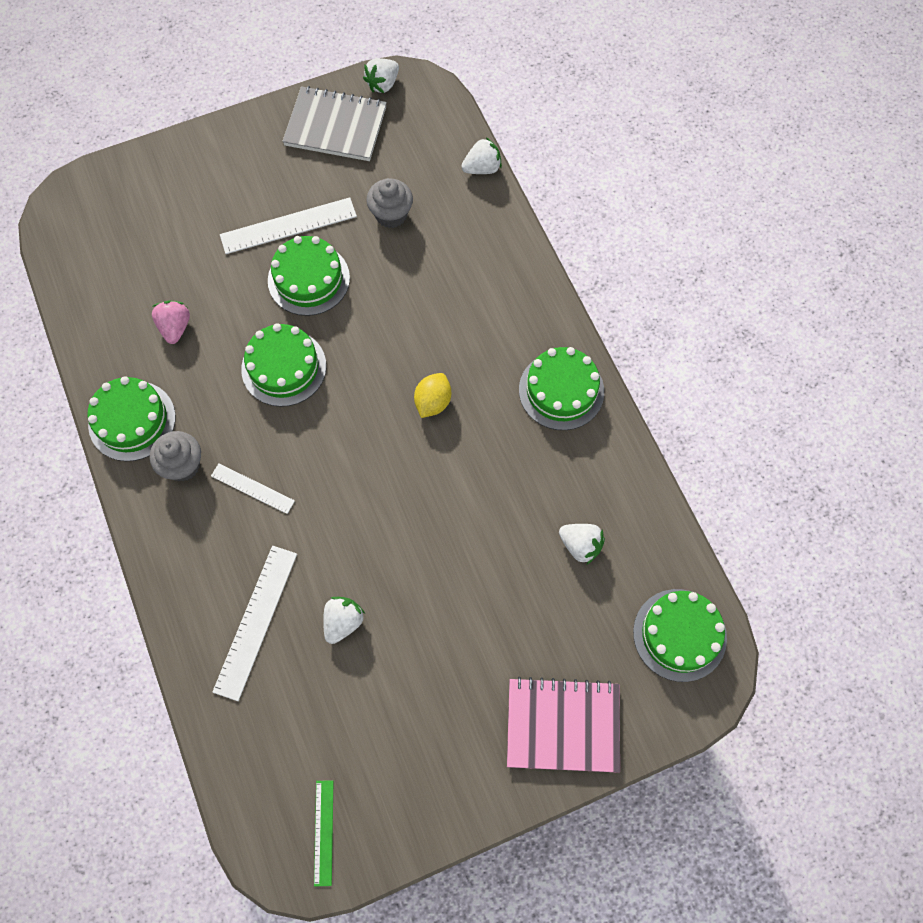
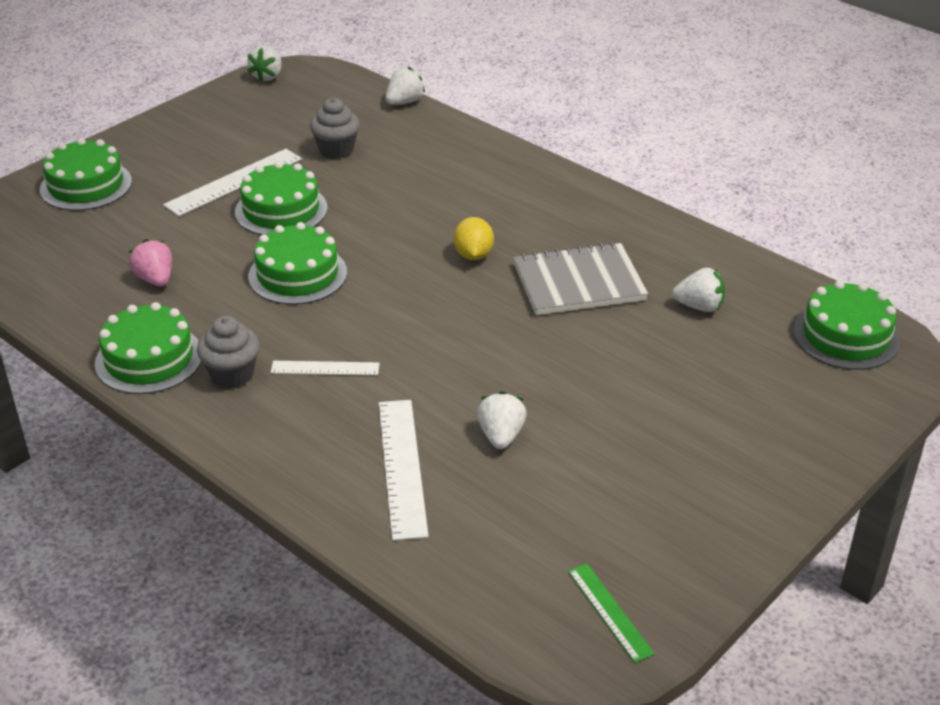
camera: 25 degrees left, 30 degrees down
grey notebook [282,86,387,161] -> grey notebook moved to [513,242,648,315]
pink notebook [507,676,620,773] -> none
green cake [519,347,604,430] -> green cake moved to [40,138,132,211]

